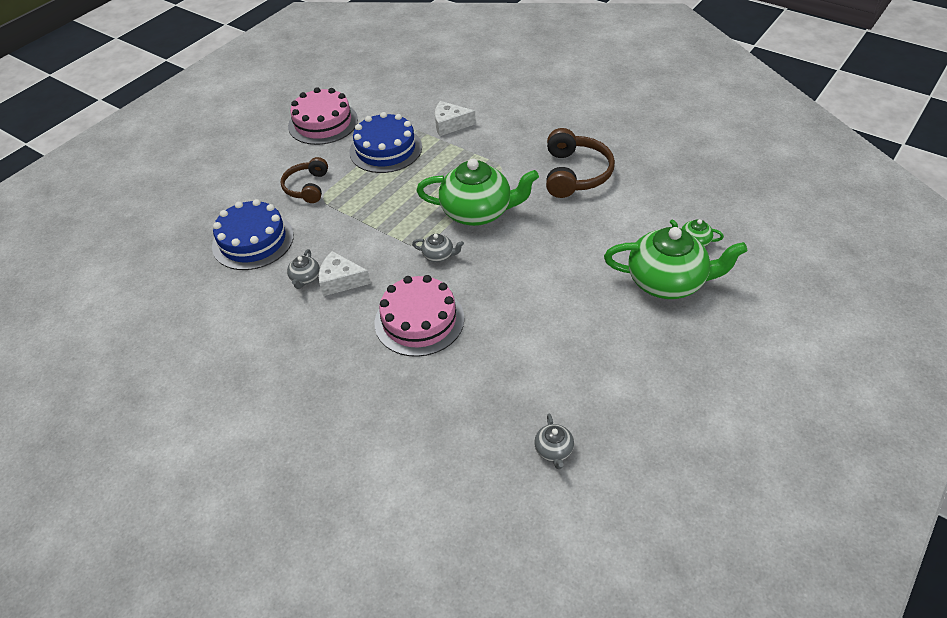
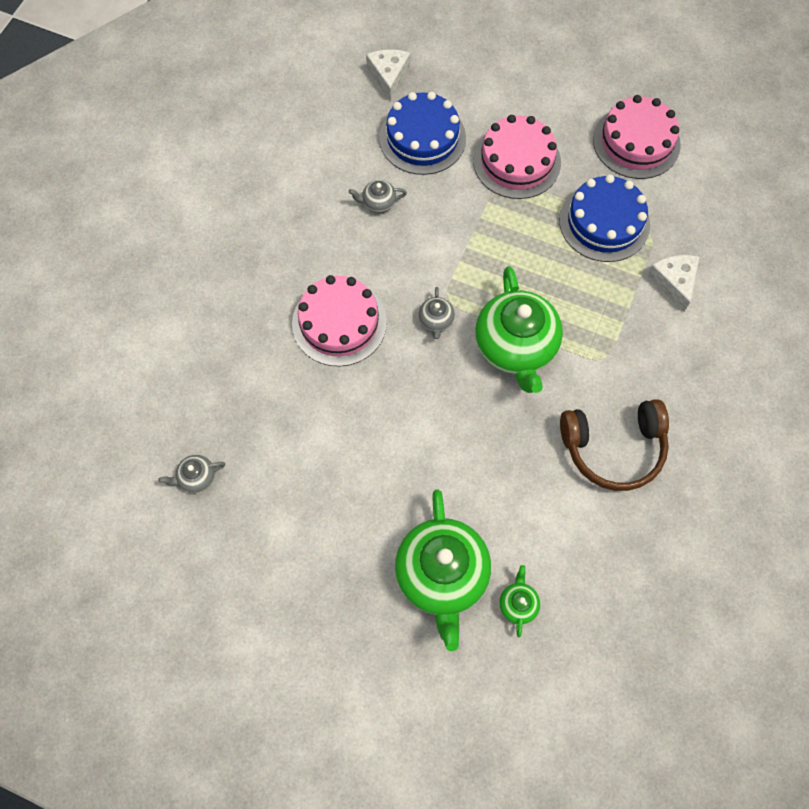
camera: 75 degrees right, 20 degrees up
brown headphones [281,157,328,203] -> pink cake [473,115,561,199]
white cheese [319,251,371,296] -> white cheese moved to [366,49,410,101]

